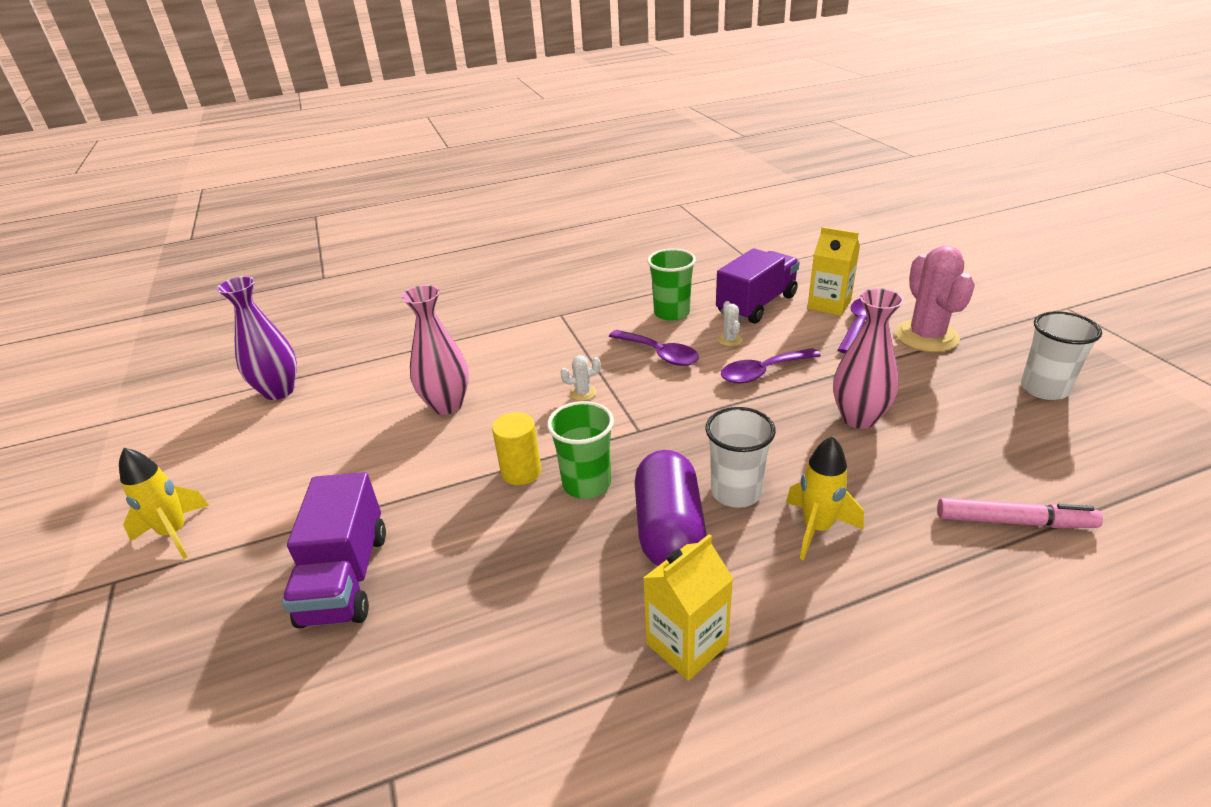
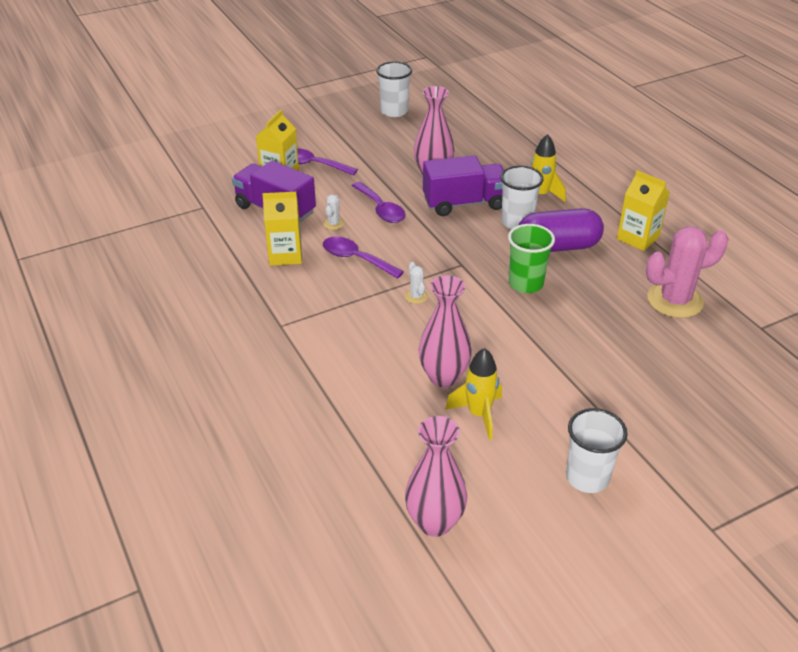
camera: 100 degrees left, 5 degrees up
yellow rocket [119,448,209,559] -> yellow rocket moved to [445,348,502,440]
purple vase [216,276,297,400] -> pink vase [405,416,467,537]
purple truck [282,472,386,628] -> purple truck moved to [423,155,504,216]
yellow cylinder [492,412,541,485] -> none
purple spoon [609,330,699,366] -> purple spoon turned 90 degrees counterclockwise [323,237,404,279]
green cup [647,249,696,321] -> yellow carton [262,192,302,266]
white cactus [718,301,743,346] -> white cactus turned 60 degrees counterclockwise [323,195,344,230]
pink cactus [895,246,975,352] -> pink cactus moved to [646,226,728,318]
pink marker [937,498,1103,528] -> none
none -> white cup [566,408,628,493]

